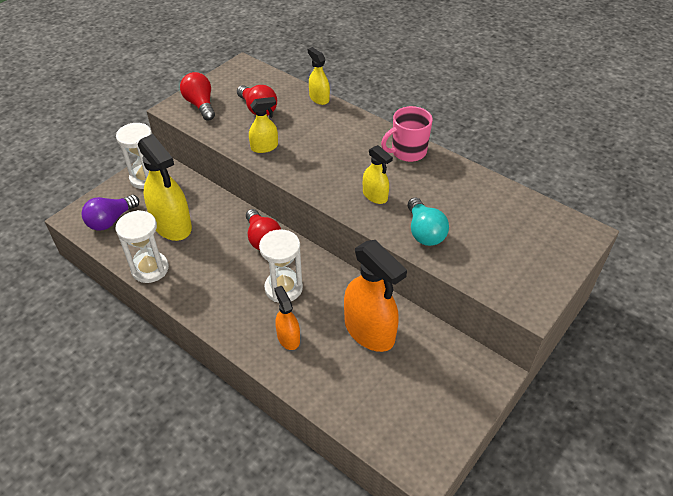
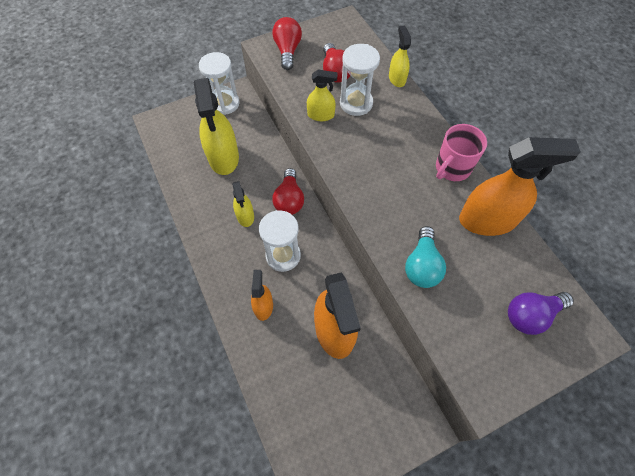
camera: 25 degrees right, 15 degrees up
purple light bulb [81,195,139,231] -> purple light bulb moved to [508,292,574,335]
white hourglass [116,210,169,283] -> white hourglass moved to [340,44,380,116]
yellow spray bottle [363,145,393,204] -> yellow spray bottle moved to [232,181,254,227]
pink mug [381,106,433,162] -> pink mug turned 45 degrees counterclockwise [436,124,487,181]
none -> orange spray bottle [459,137,581,236]

